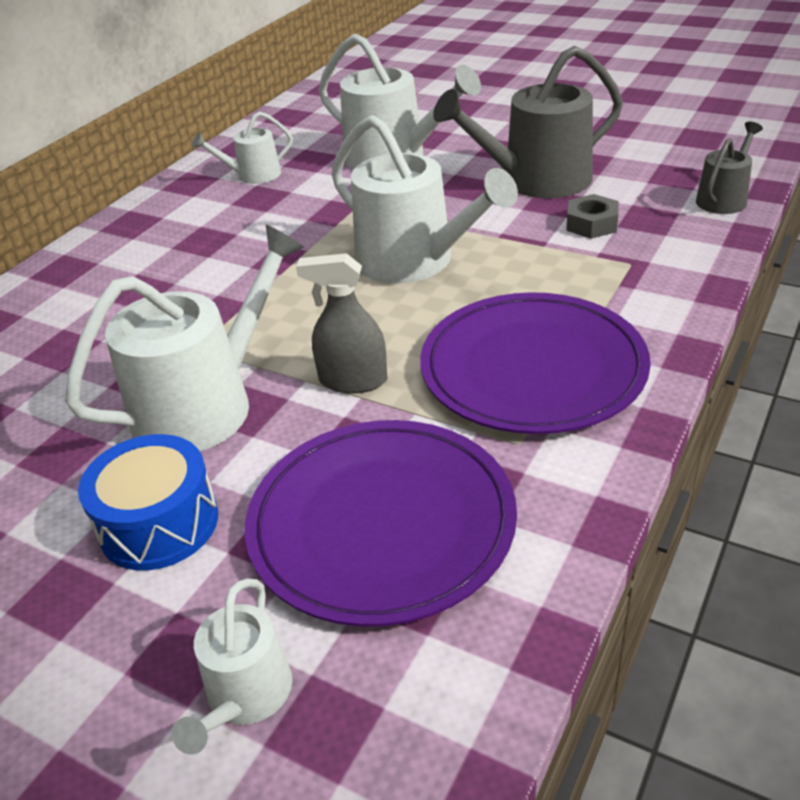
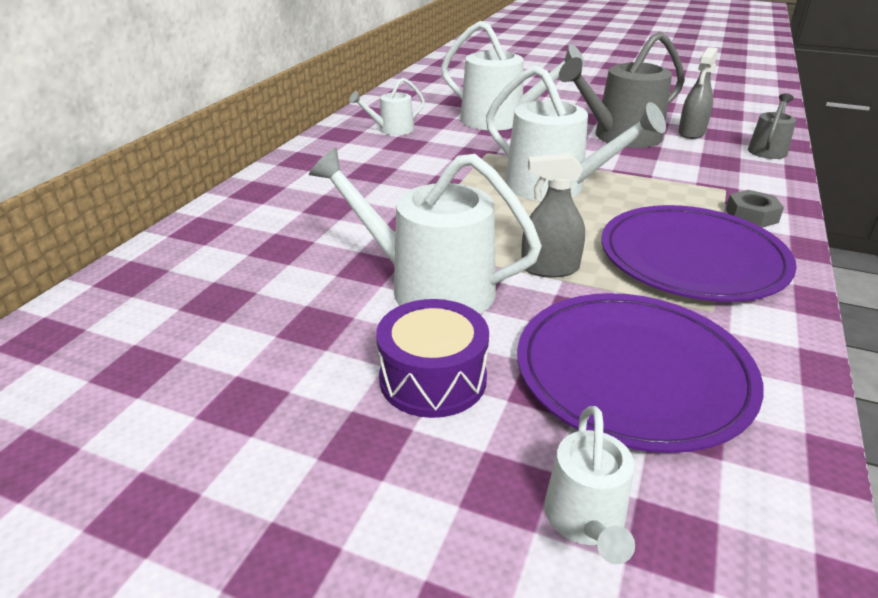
camera: 10 degrees left, 5 degrees down
white watering can [65,225,305,451] -> white watering can turned 105 degrees counterclockwise [309,147,542,314]
blue drum [78,434,218,571] -> purple drum [376,299,489,418]
grey nut [566,194,619,239] -> grey nut moved to [726,190,784,228]
none -> grey spray bottle [678,47,718,139]

